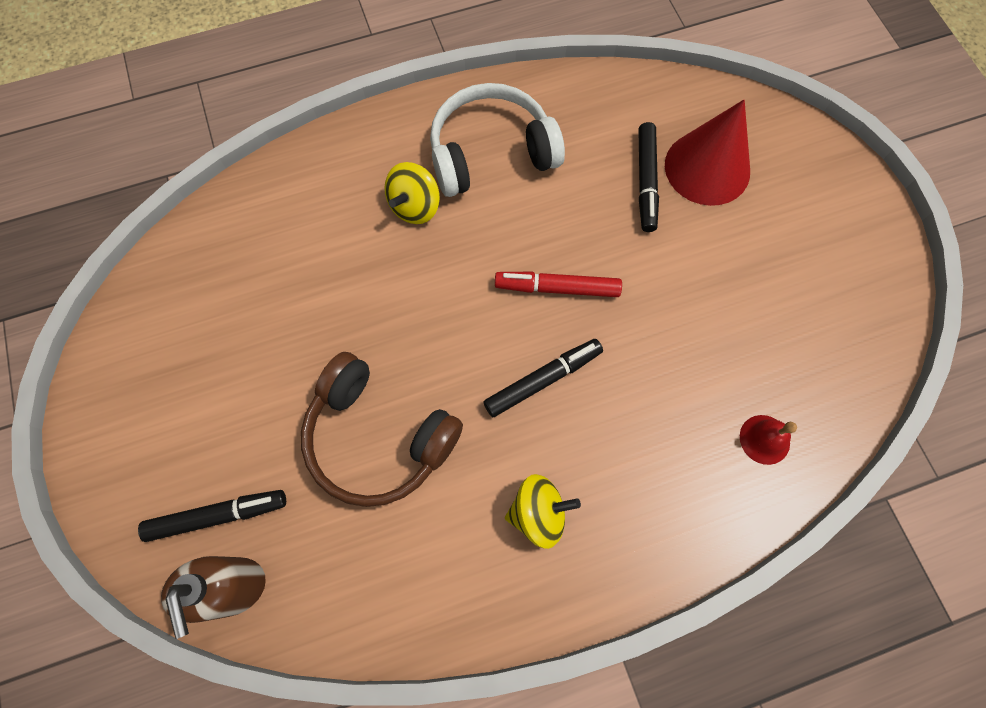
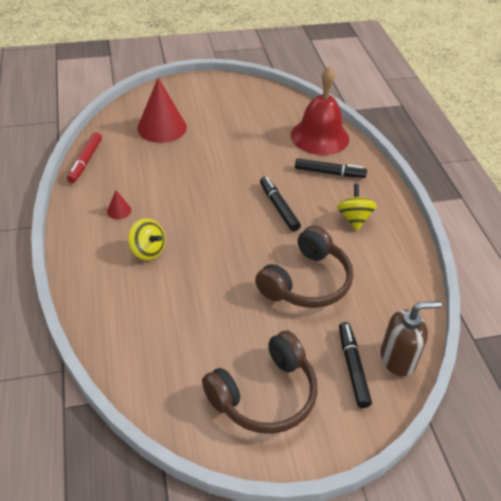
camera: 85 degrees left, 25 degrees down
white headphones [430,83,565,197] -> red cone [107,190,131,219]
red marker [495,272,622,297] -> red marker moved to [67,132,102,183]
black marker [638,122,659,232] -> black marker moved to [295,158,367,178]
red bell [740,415,797,465] -> red bell [291,66,349,155], size x2.34
none -> brown headphones [202,330,318,434]

